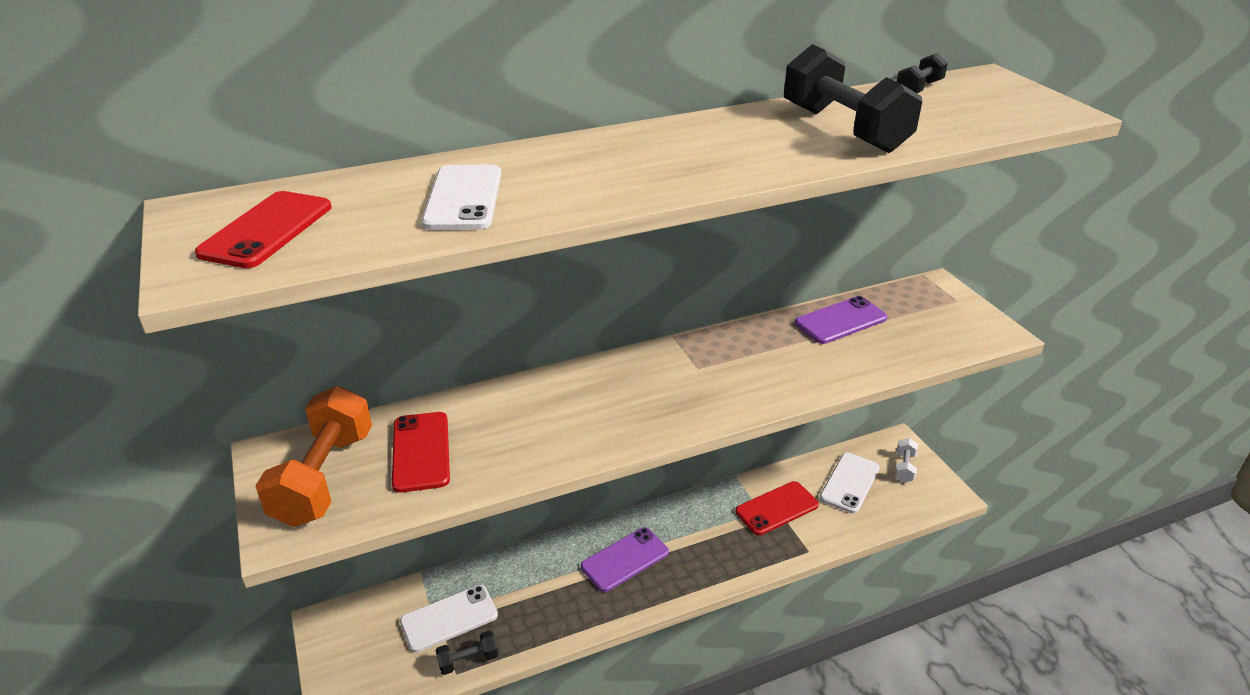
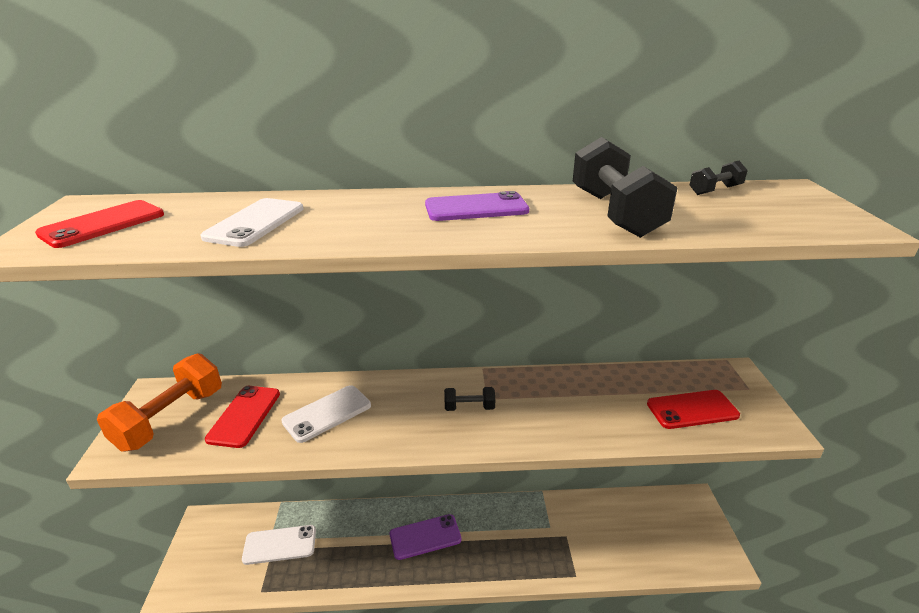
camera: 20 degrees right, 5 degrees down
black dumbbell [436,630,498,675] -> black dumbbell moved to [444,387,495,411]
red phone [735,481,819,535] -> red phone moved to [647,390,740,429]
purple phone [795,296,887,344] -> purple phone moved to [425,191,529,221]
white phone [820,453,880,513] -> white phone moved to [281,385,371,443]
white dumbbell [895,438,918,482] -> none

